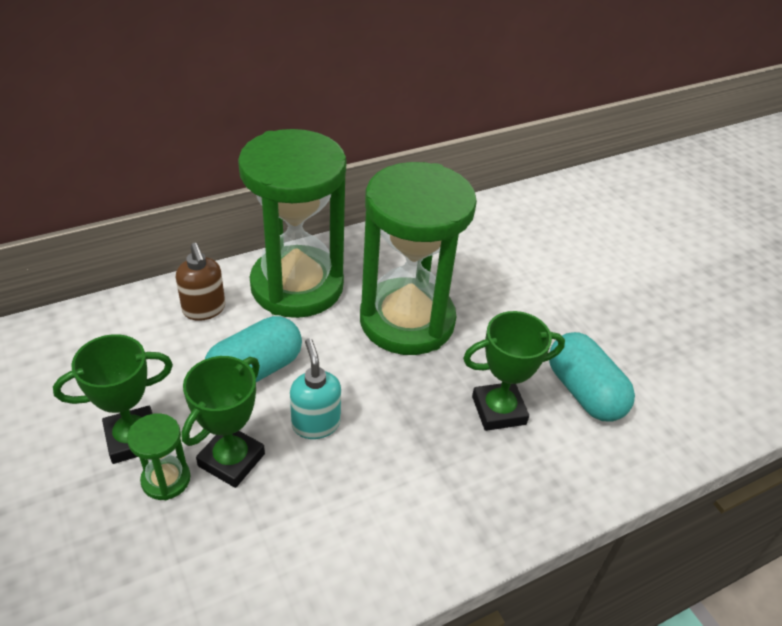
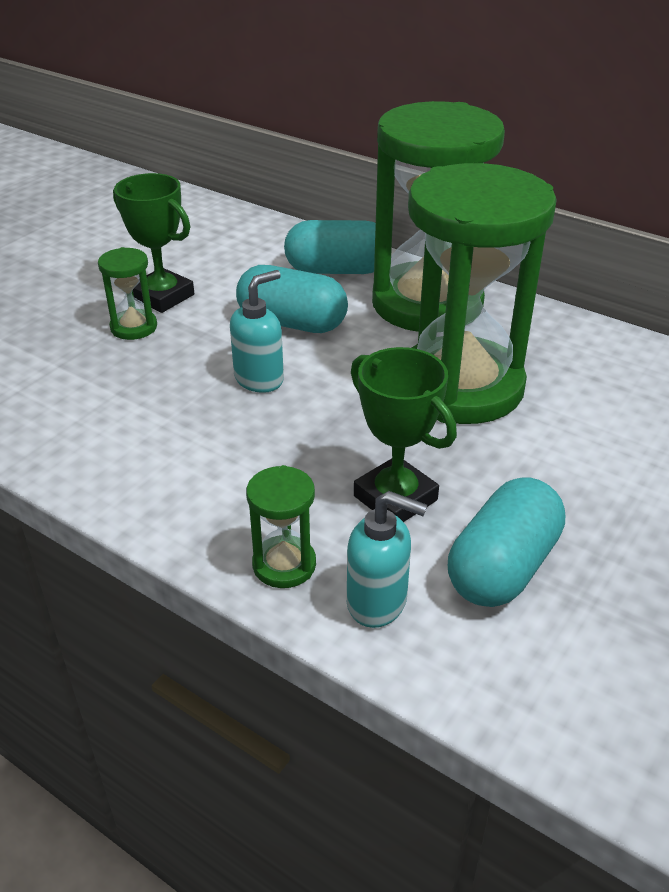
camera: 65 degrees right, 5 degrees down
brown soap dispenser [176,243,225,321] -> turquoise capsule [284,220,376,274]
green trophy [181,356,265,488] -> none
none -> green hourglass [246,465,316,588]
none -> turquoise soap dispenser [347,491,427,628]

